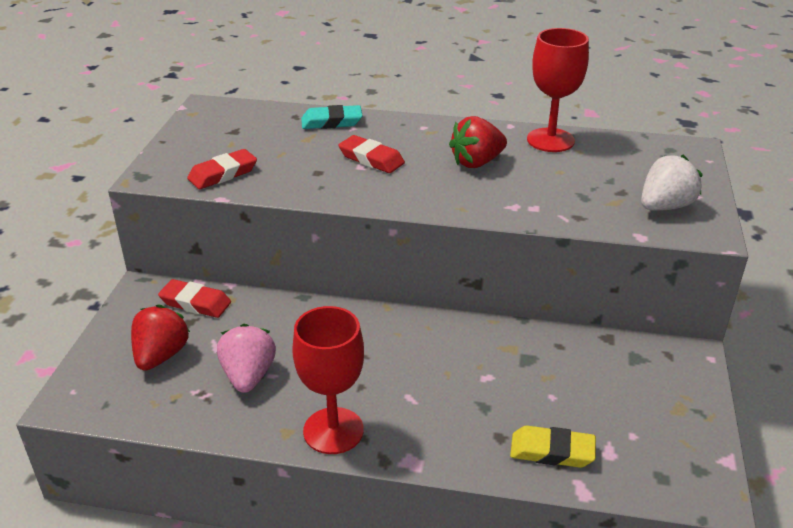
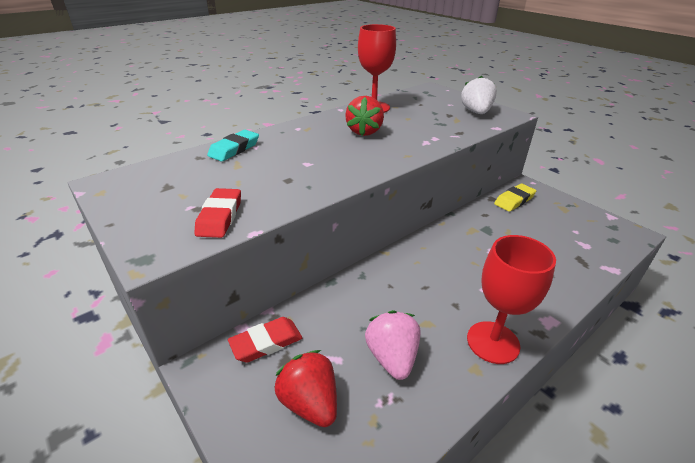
camera: 50 degrees left, 0 degrees up
pink strawberry [217,324,276,393] -> pink strawberry turned 45 degrees clockwise [365,310,420,380]
red eraser [338,135,405,173] -> none
yellow eraser [510,426,596,468] -> yellow eraser moved to [494,184,536,212]

